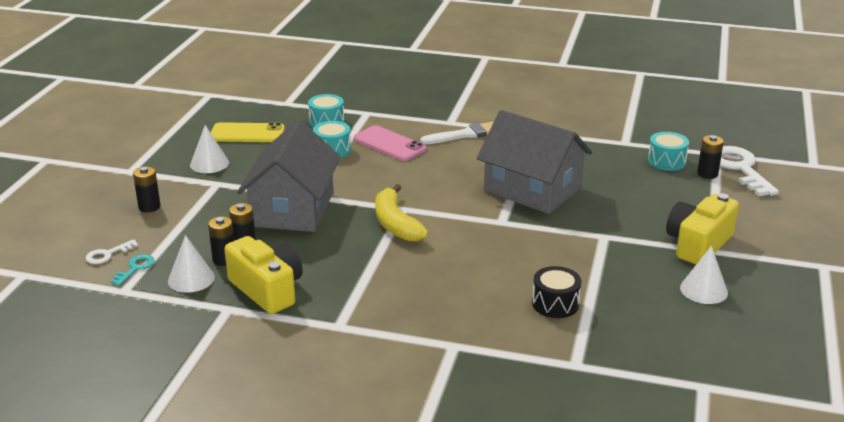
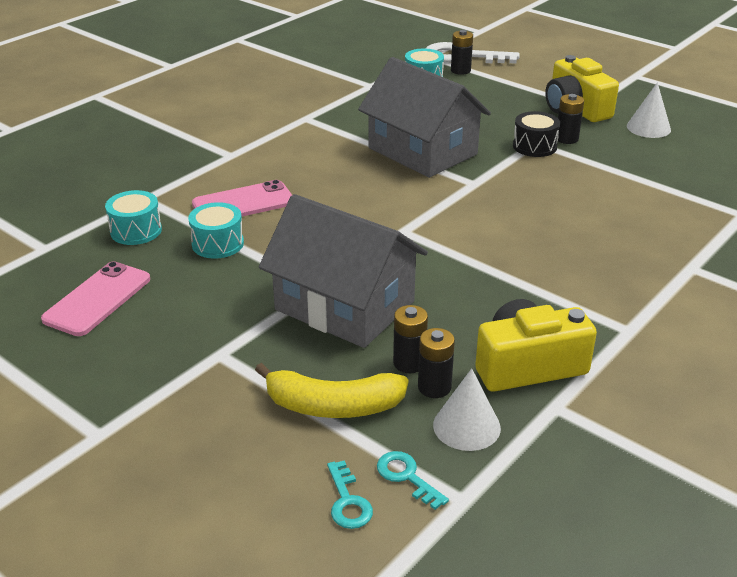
camera: 65 degrees left, 5 degrees up
white key [86,239,139,264] -> turquoise key [327,460,373,529]
black battery [133,167,160,212] -> black battery moved to [558,94,584,144]
white cone [190,125,229,173] -> none
yellow phone [211,122,285,142] -> pink phone [41,261,150,336]
yellow banana [375,184,428,242] -> yellow banana moved to [255,363,408,418]
white brush [420,121,494,144] -> none
grey house [477,110,592,214] -> grey house turned 75 degrees clockwise [358,57,491,178]
black drum [532,266,581,318] -> black drum moved to [513,111,560,157]

